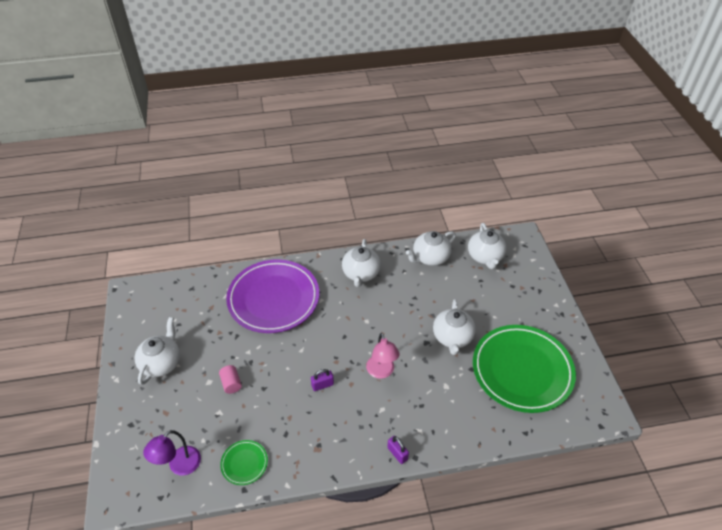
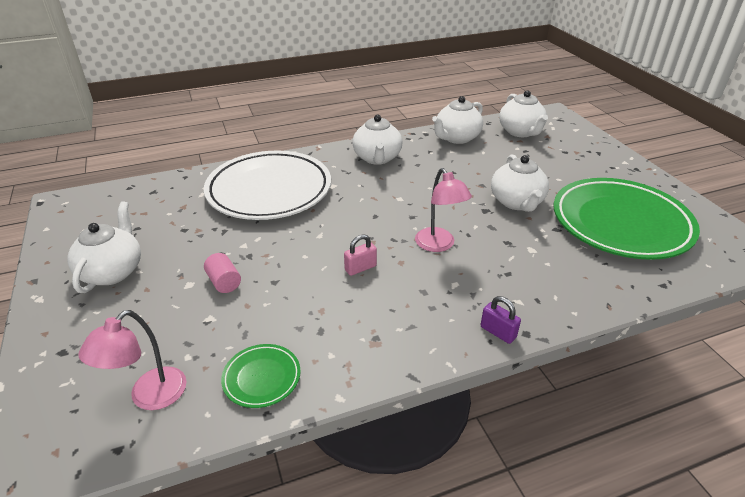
camera: 10 degrees left, 10 degrees down
purple lamp [143,430,201,476] -> pink lamp [78,310,187,410]
purple plate [226,259,319,333] -> white plate [204,151,331,220]
purple padlock [311,369,334,391] -> pink padlock [344,234,377,276]

